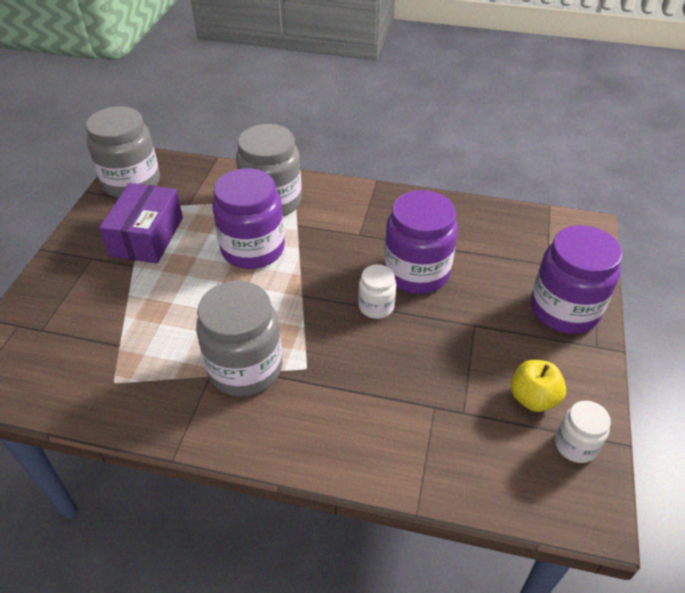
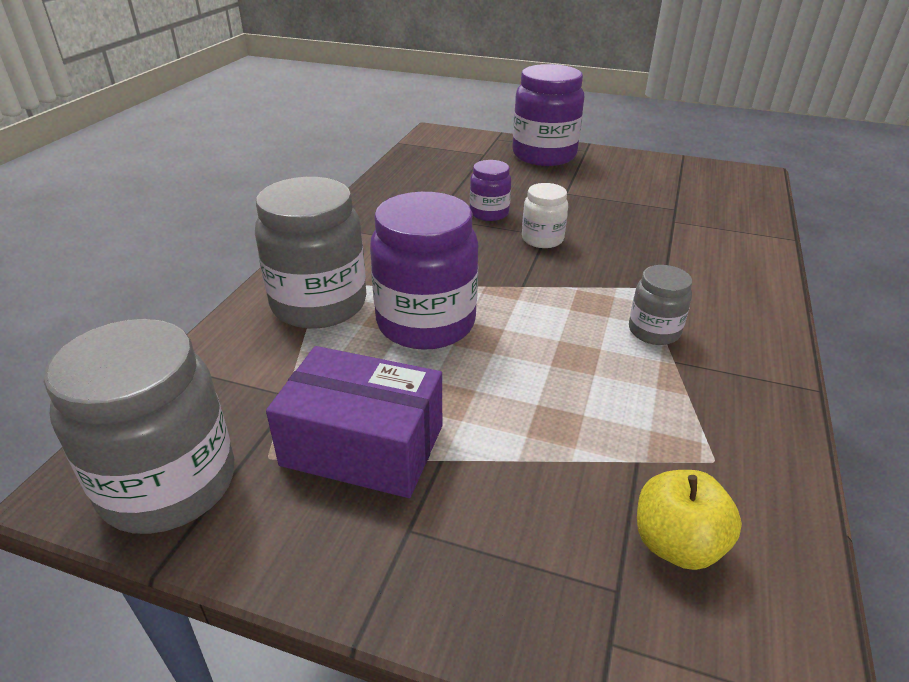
camera: 85 degrees left, 10 degrees down
grey jar [196,281,282,396] -> grey jar [629,265,692,345], size x0.52
purple jar [384,190,458,294] -> purple jar [470,160,511,221], size x0.52
yellow apple [511,360,566,412] -> yellow apple moved to [637,470,742,570]
white jar [555,401,611,463] -> none

